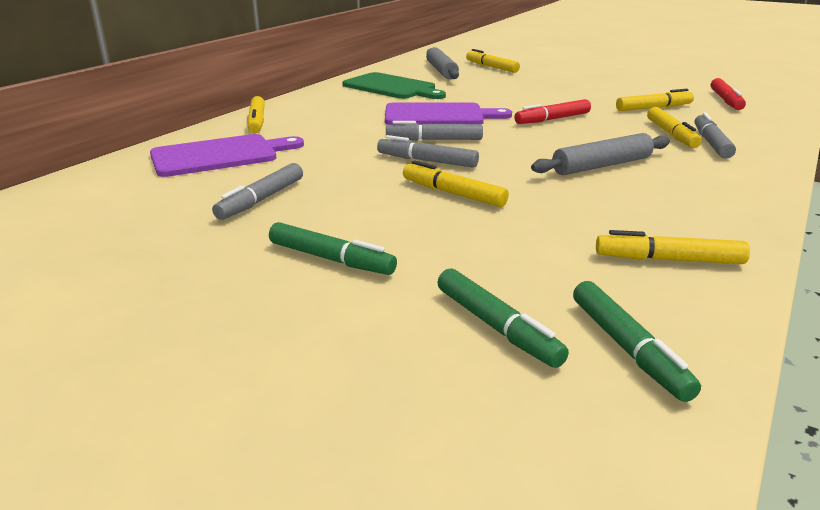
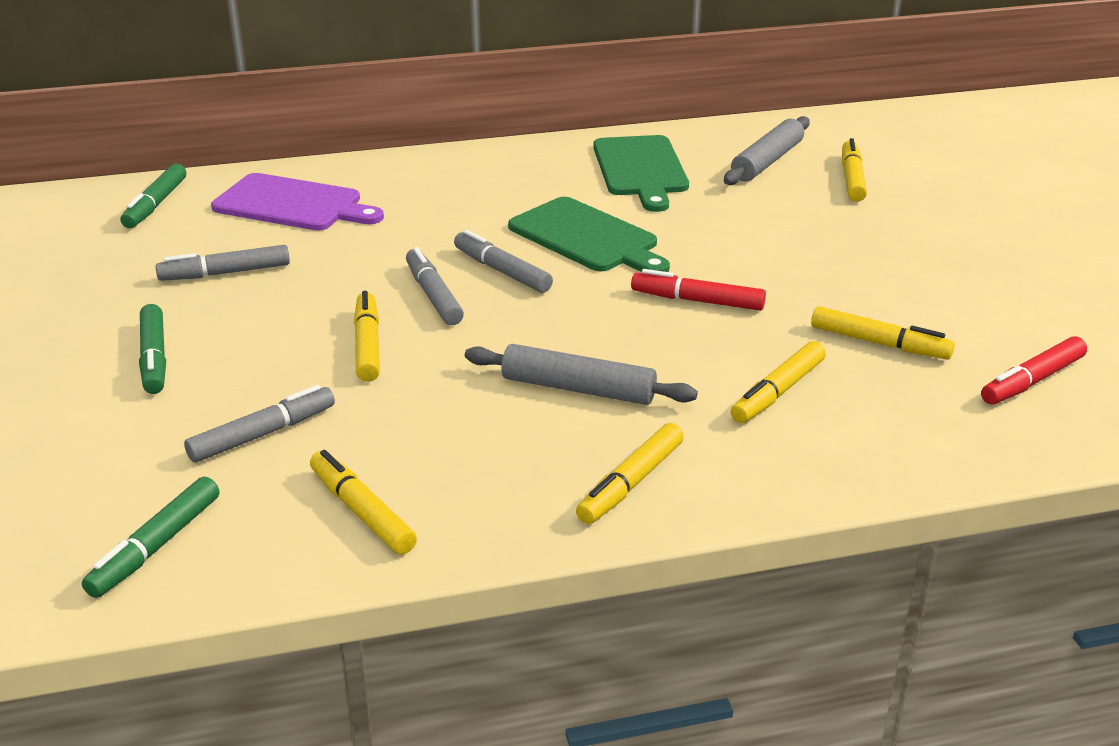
camera: 45 degrees right, 5 degrees up
yellow marker [247,96,265,134] -> yellow marker moved to [576,423,684,524]
purple cutting board [385,102,512,125] -> green cutting board [508,197,670,272]
green marker [437,269,569,368] -> green marker moved to [121,163,186,228]
grey marker [694,112,736,159] -> grey marker moved to [184,385,335,463]

